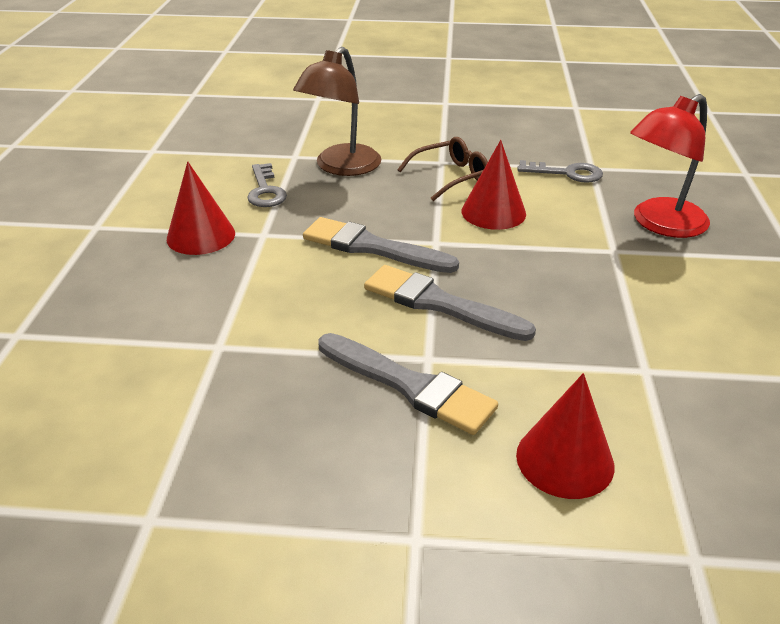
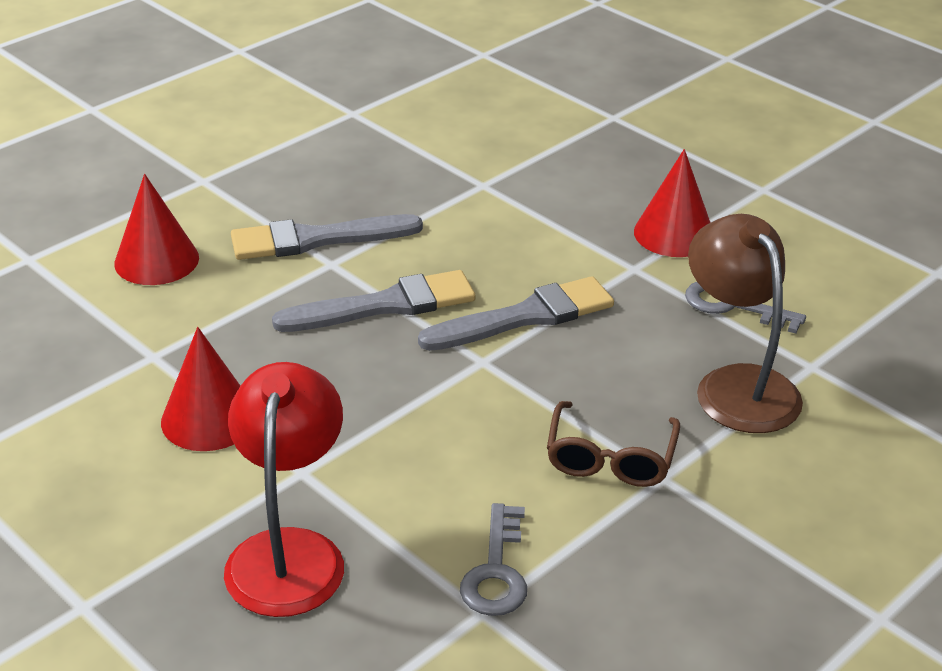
camera: 130 degrees right, 0 degrees up
red cone [462,140,526,230] -> red cone moved to [161,327,240,451]
grey key [518,160,603,183] -> grey key turned 45 degrees counterclockwise [460,503,527,616]

